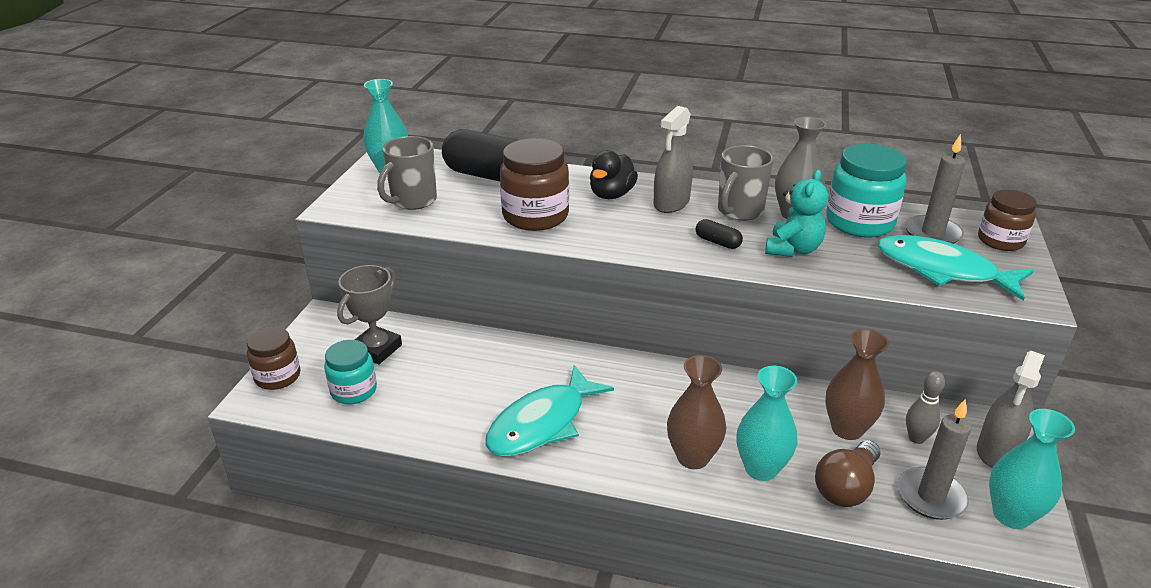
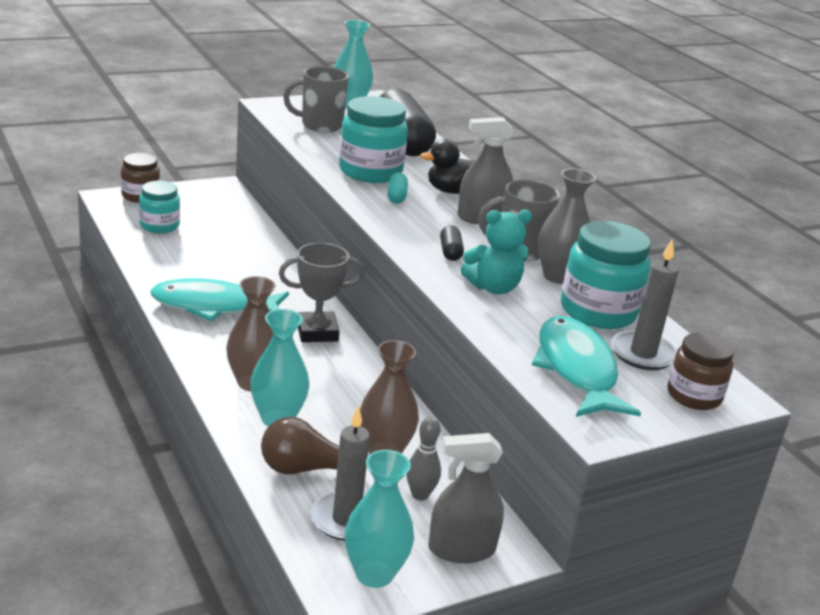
camera: 45 degrees right, 5 degrees down
grey trophy [337,265,402,364] -> grey trophy moved to [279,243,364,342]
brown jar [500,138,569,231] -> turquoise jar [339,96,408,183]
none -> turquoise capsule [387,173,408,204]

